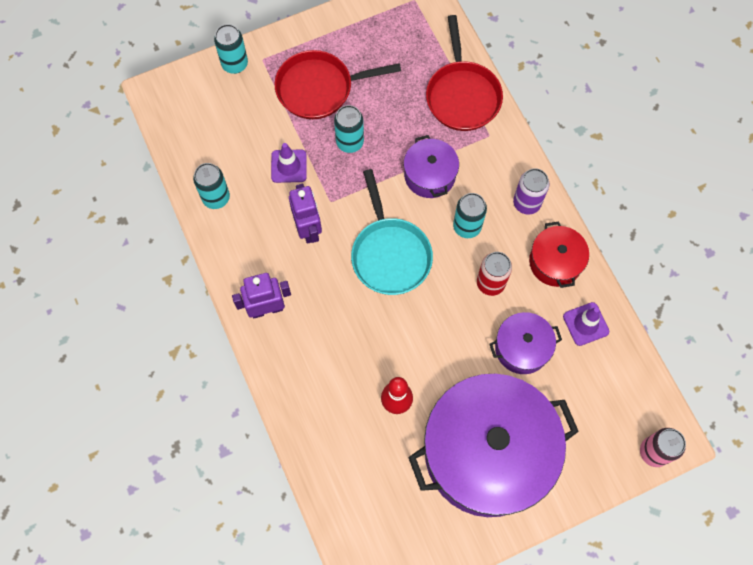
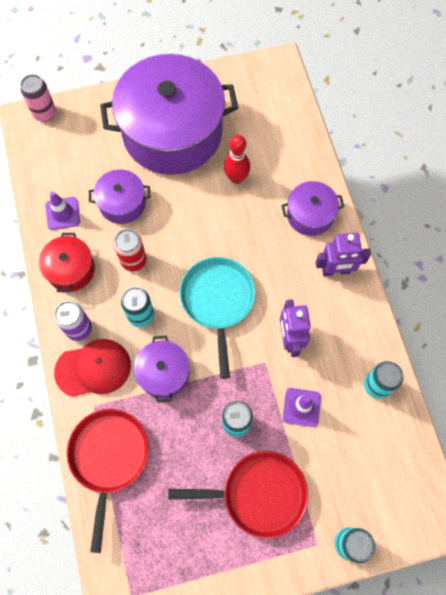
camera: 170 degrees left, 0 degrees up
none -> red cap [54,339,131,397]
none -> purple pot [281,181,345,236]

